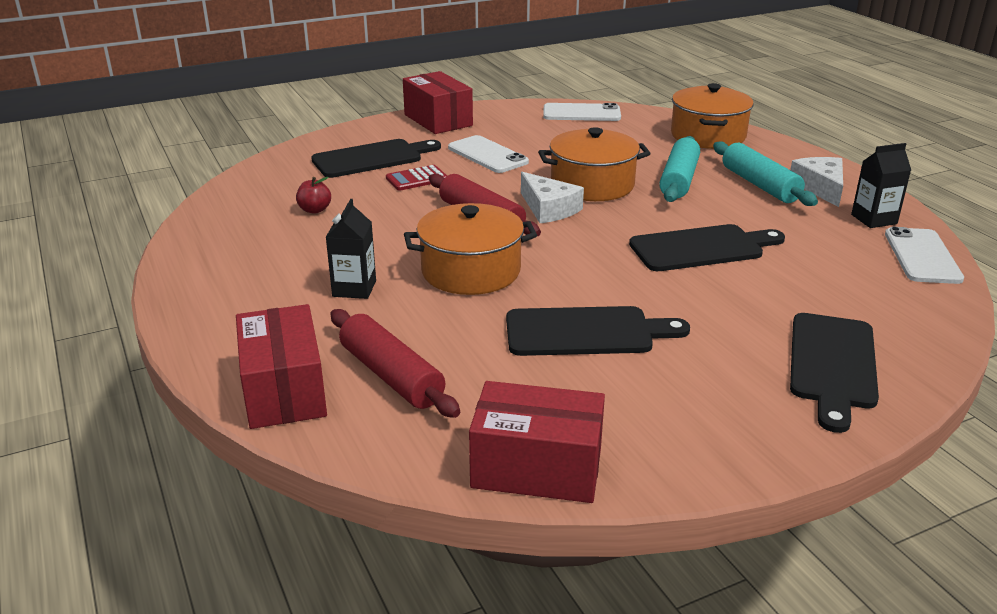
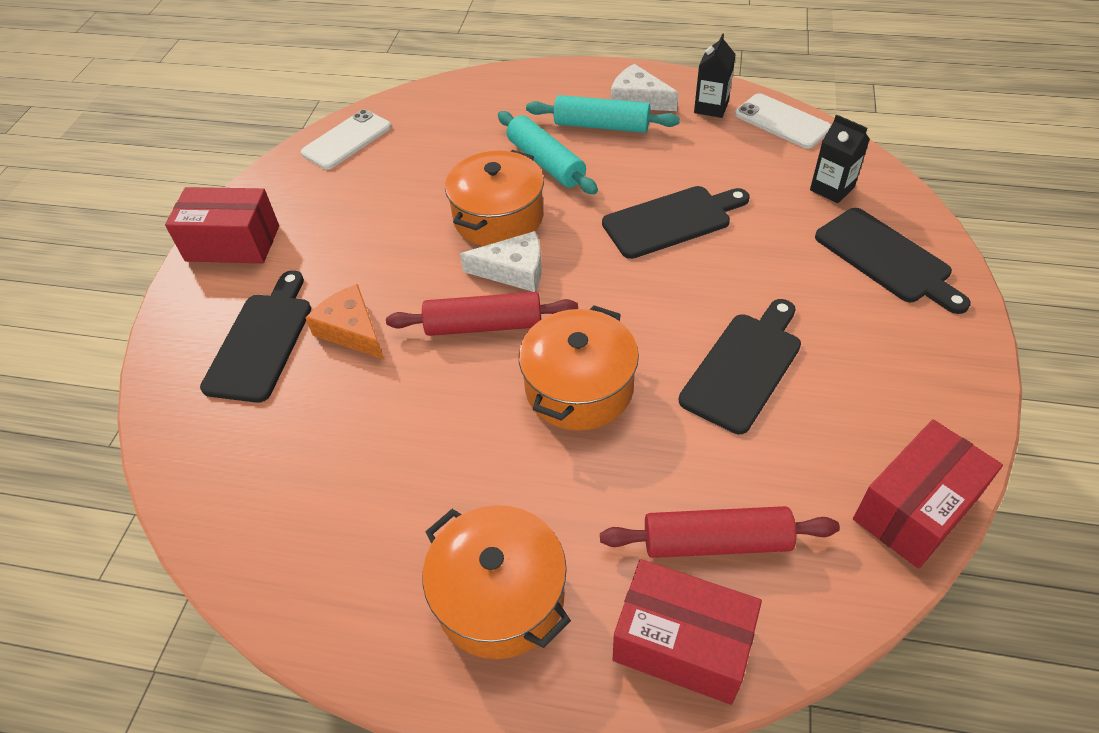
camera: 50 degrees left, 20 degrees up
red apple [296,177,331,214] -> none
black carton [326,199,376,299] -> black carton moved to [810,115,870,203]
red calculator [386,165,447,191] -> orange cheese [306,284,384,359]
white phone [448,135,529,173] -> none
black cutting board [629,224,785,271] -> black cutting board turned 45 degrees clockwise [602,186,750,259]
orange pot [671,83,754,149] -> orange pot moved to [423,505,571,659]

